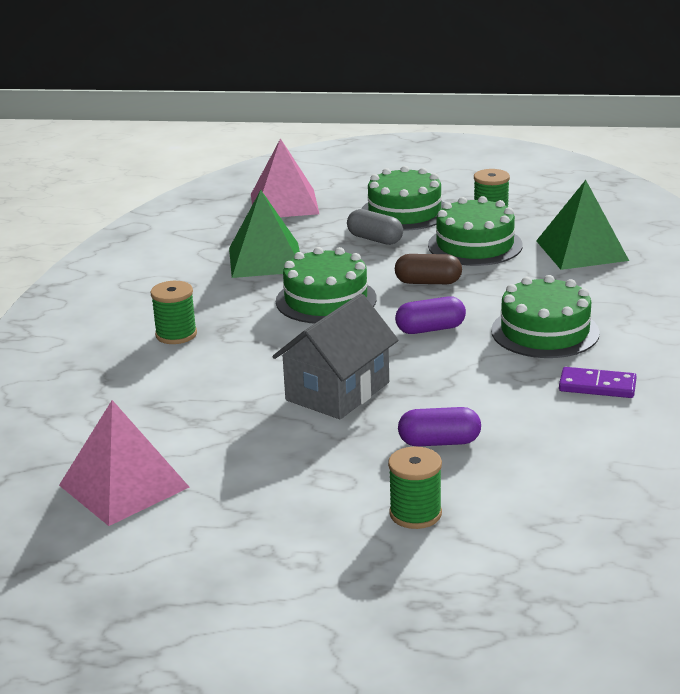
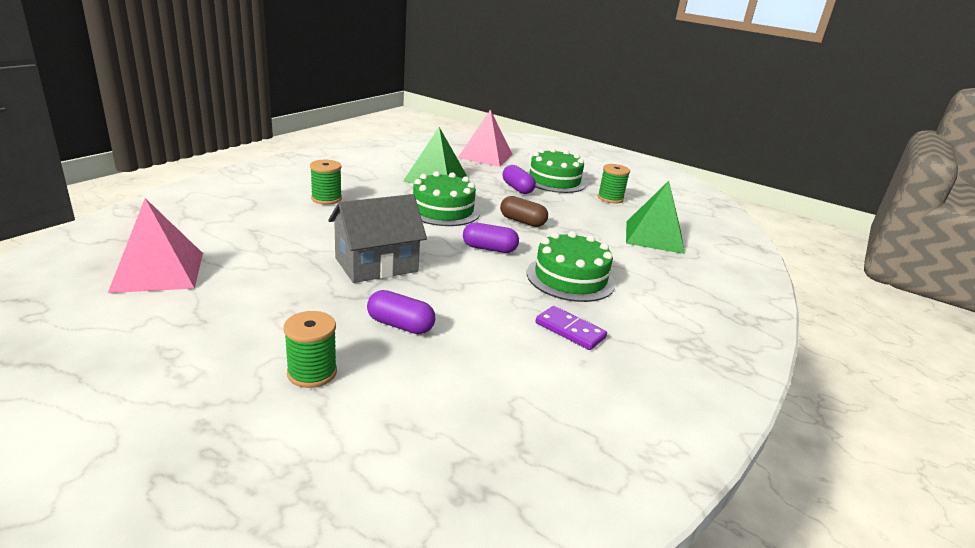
camera: 20 degrees right, 0 degrees up
grey capsule [347,209,403,245] -> purple capsule [503,165,536,194]
green cake [428,196,523,266] -> none

